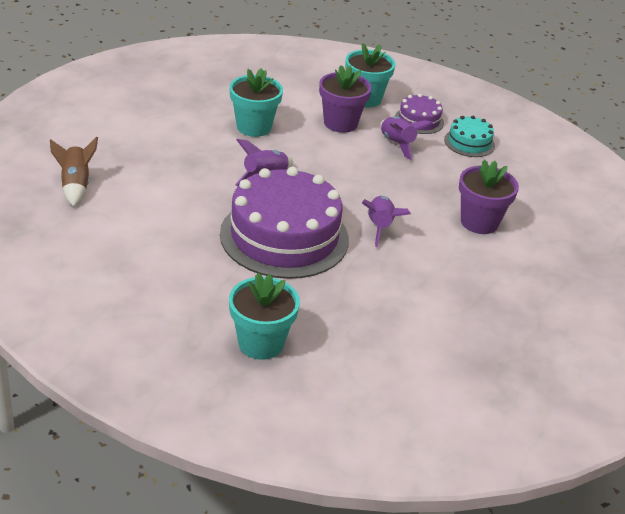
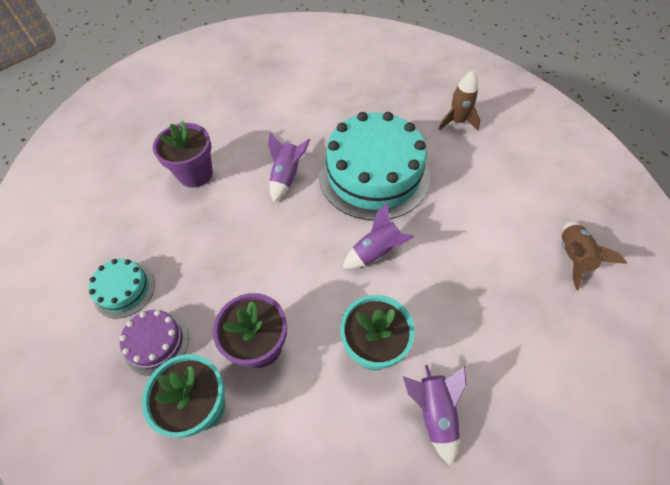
camera: 160 degrees left, 20 degrees up
purple cake [220,167,349,279] -> turquoise cake [318,112,431,221]
turquoise flower pot [229,273,300,360] -> none
purple rocket [380,116,433,160] -> purple rocket moved to [403,365,467,466]
none -> brown rocket [439,71,480,130]

